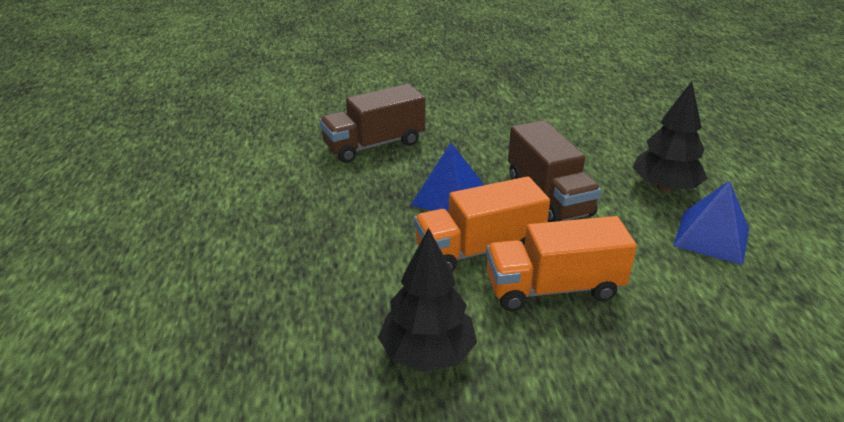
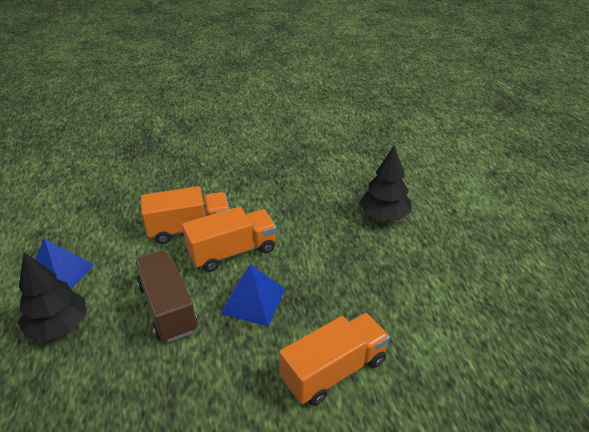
camera: 175 degrees right, 5 degrees up
brown truck [319,84,425,163] -> orange truck [279,313,390,406]
black tree [378,228,477,372] -> black tree moved to [360,146,411,220]

